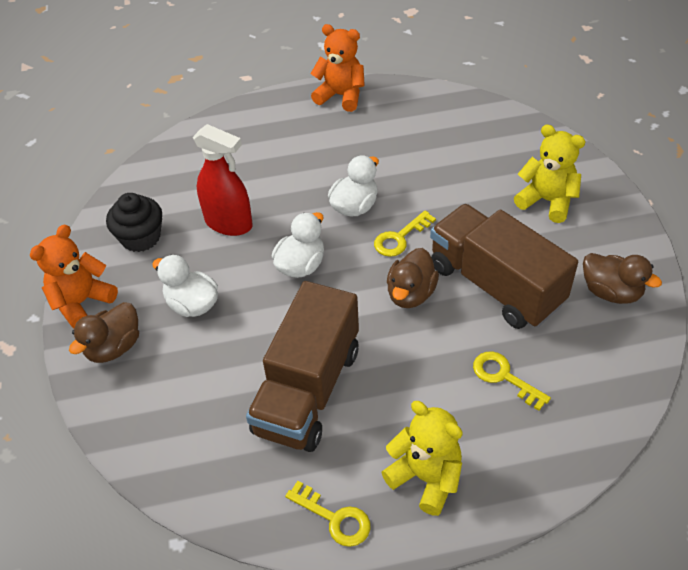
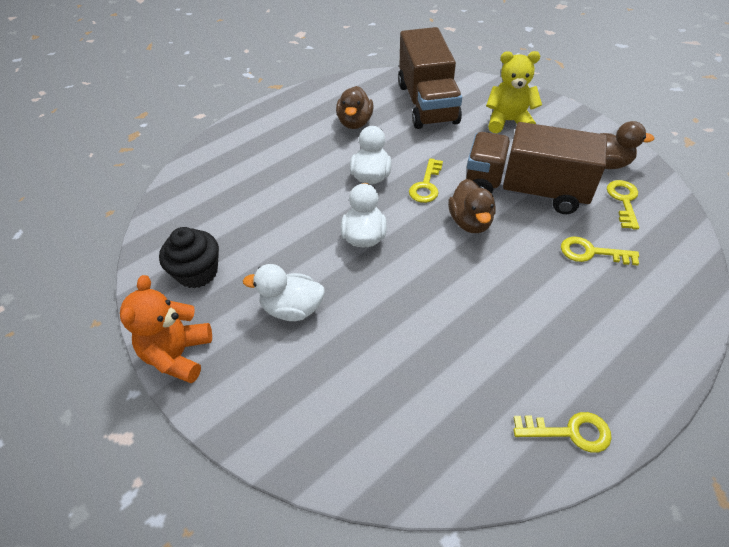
camera: 30 degrees left, 0 degrees up
brown duck [69,302,139,363] -> brown duck moved to [336,86,373,129]
red spray bottle [193,124,253,236] -> none
brown truck [246,281,359,452] -> brown truck moved to [398,27,462,129]
orange teddy bear [310,24,365,112] -> none
yellow teddy bear [381,401,463,516] -> none
none -> yellow key [607,180,639,229]

